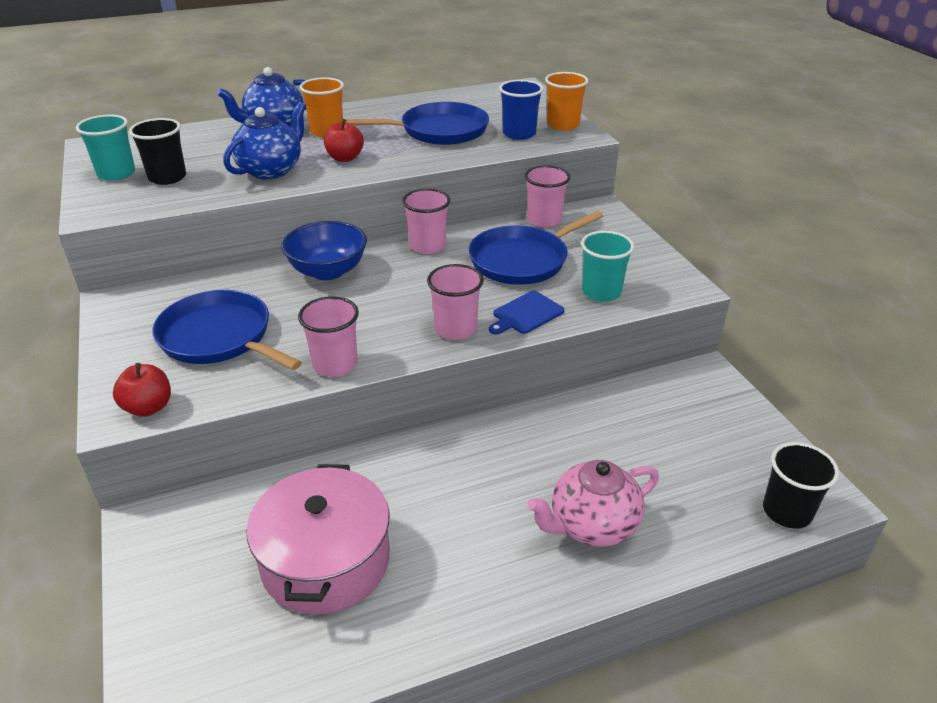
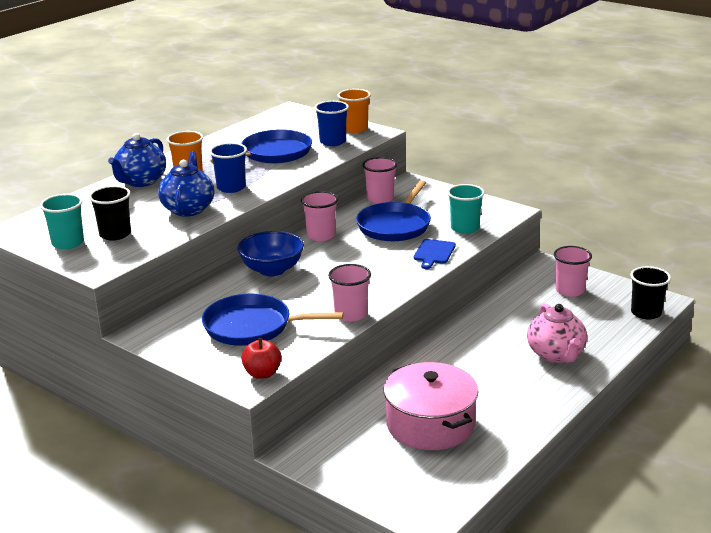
camera: 30 degrees left, 10 degrees down
red apple [324,119,364,162] -> blue cup [209,143,247,193]
pink cup [427,264,484,340] -> pink cup moved to [554,246,592,297]
pink teapot [527,460,659,547] -> pink teapot turned 45 degrees counterclockwise [527,303,587,363]

